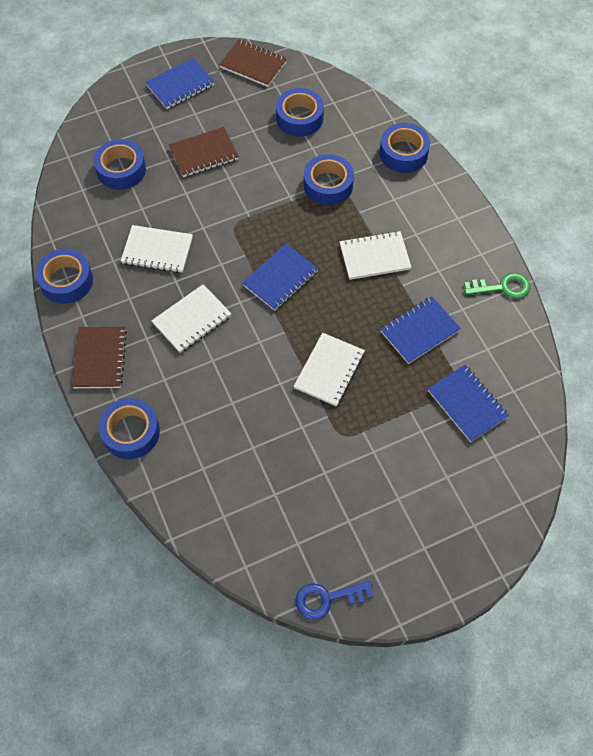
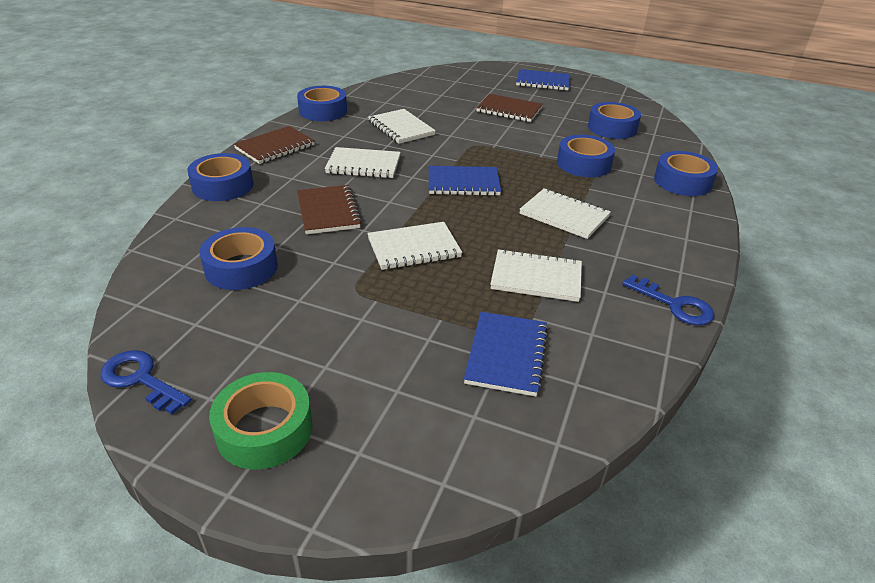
camera: 45 degrees right, 25 degrees down
blue tape [93,139,146,190] -> blue tape moved to [199,227,278,290]
brown notebook [219,40,287,87] -> brown notebook moved to [297,185,362,234]
blue notebook [380,296,461,364] -> white notebook [490,249,582,302]
green key [464,273,530,299] -> blue key [622,274,714,325]
none -> green tape [209,372,313,470]

